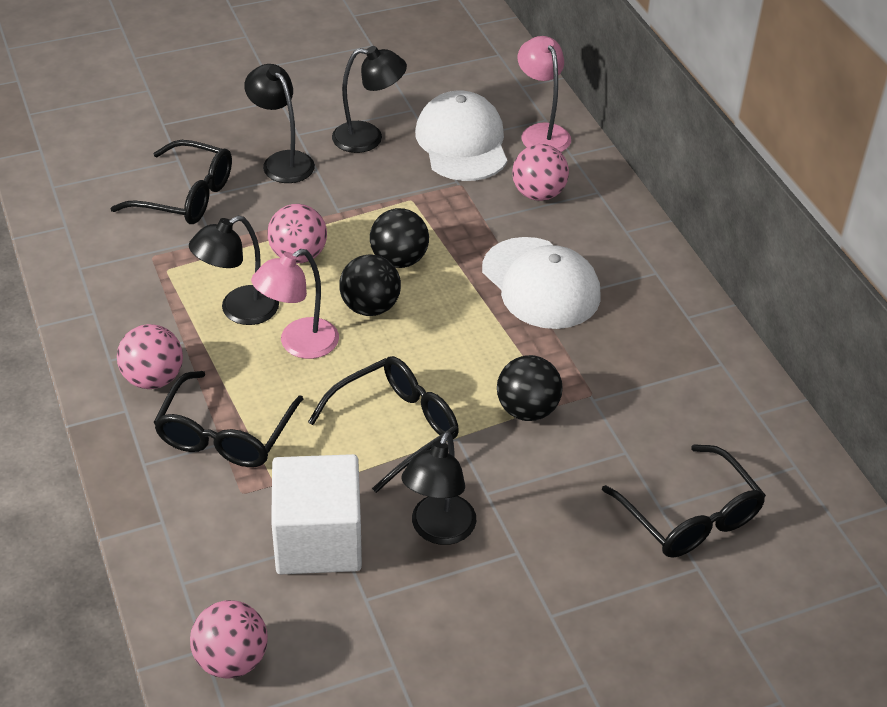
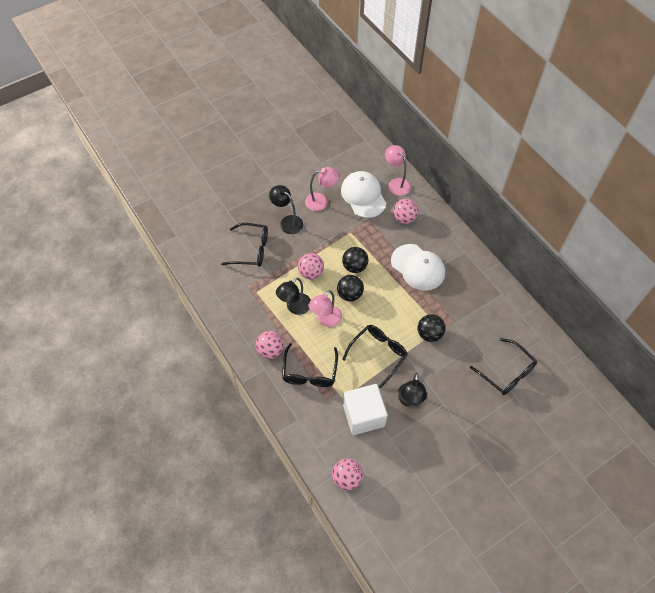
camera: 10 degrees left, 15 degrees up
black lamp [332,46,407,153] -> pink lamp [305,167,339,211]

